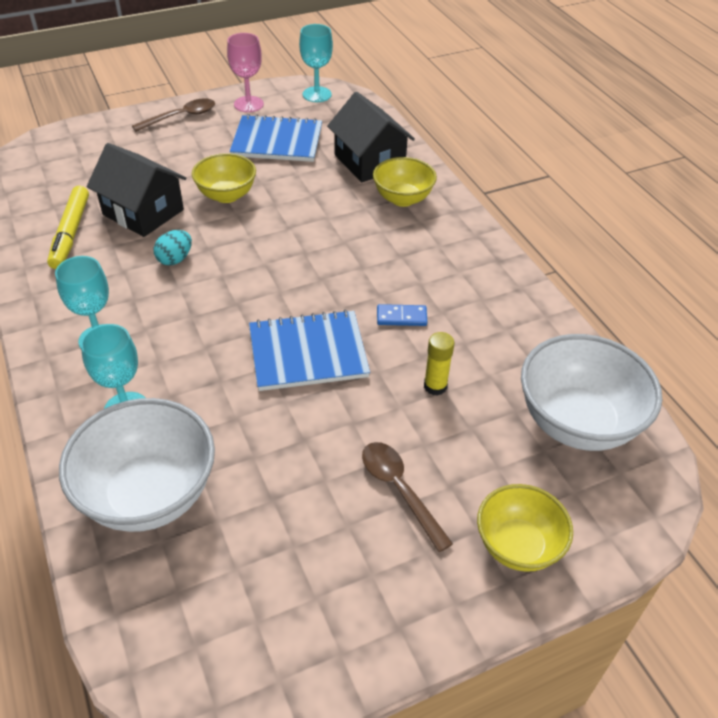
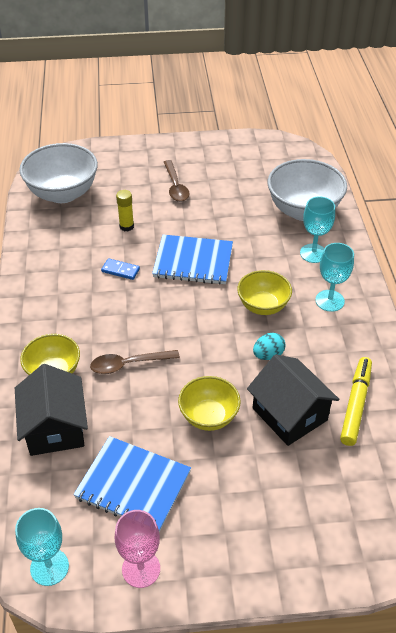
camera: 160 degrees left, 0 degrees up
brown spoon [132,98,215,132] -> brown spoon moved to [90,350,180,374]
yellow bowl [477,484,573,572] -> yellow bowl moved to [237,270,292,315]

